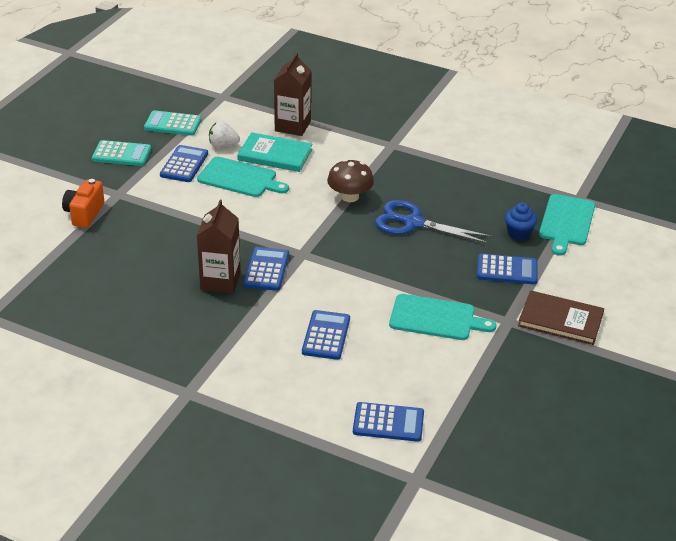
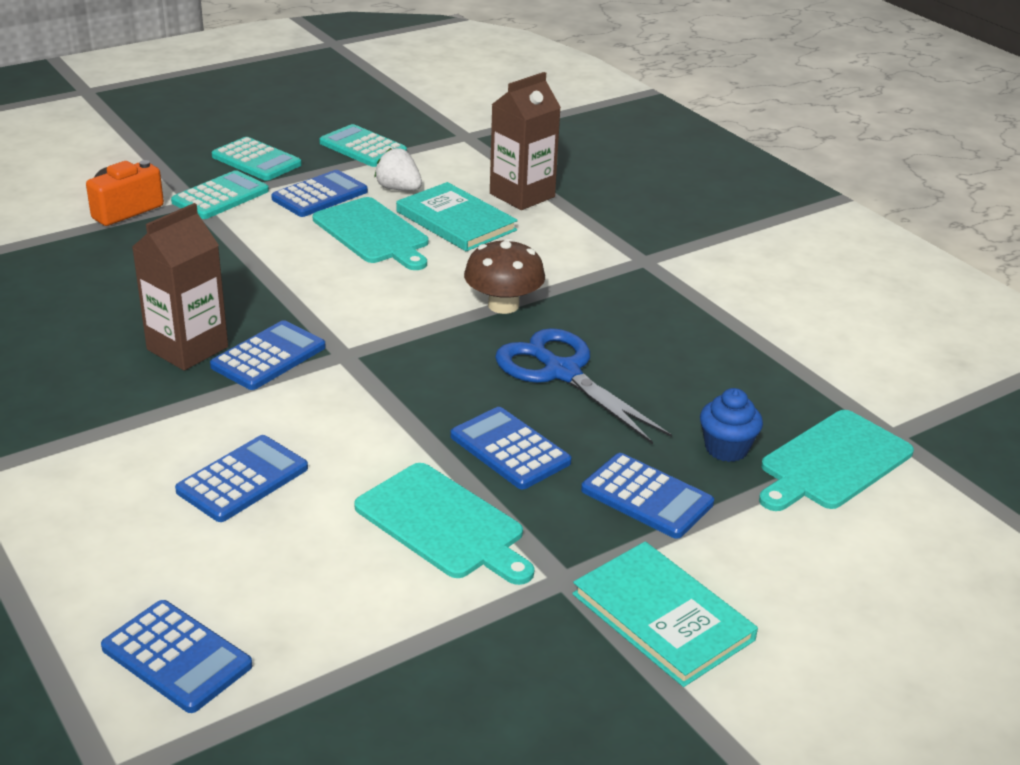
camera: 30 degrees right, 5 degrees down
brown book [518,290,604,345] -> turquoise book [572,542,758,687]
none -> turquoise calculator [171,170,269,219]
none -> blue calculator [450,407,571,489]

